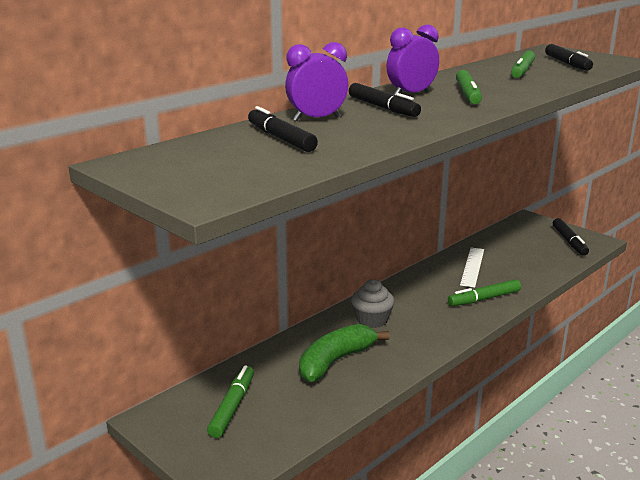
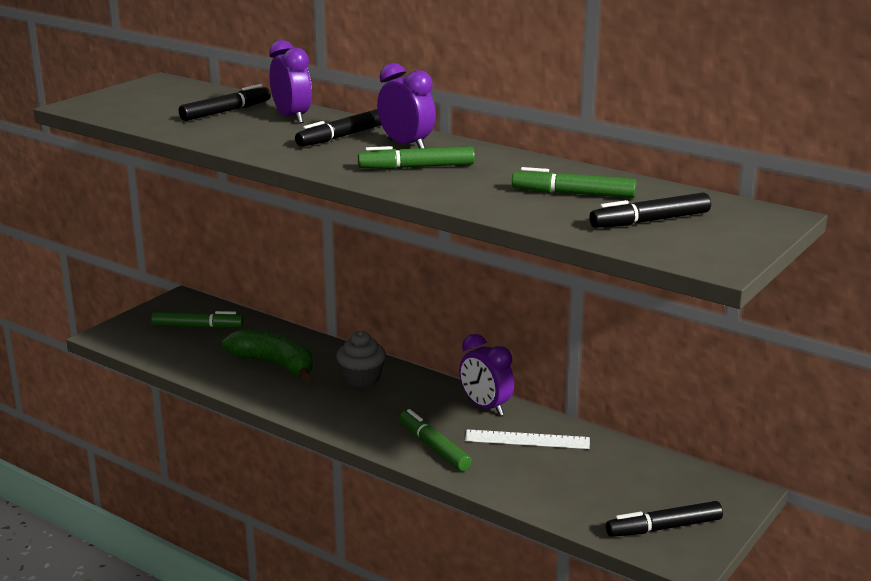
camera: 80 degrees right, 0 degrees up
none -> purple clock [459,334,514,416]

